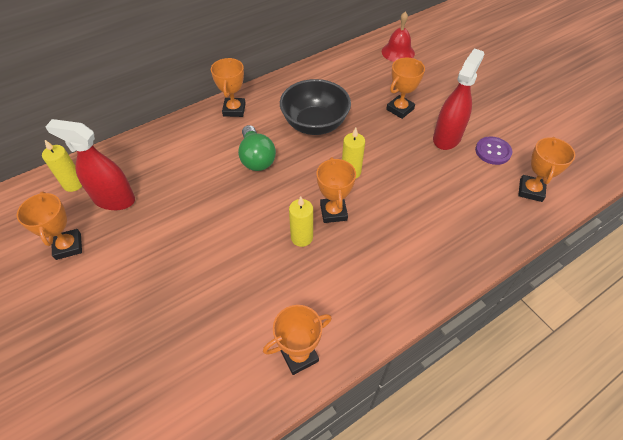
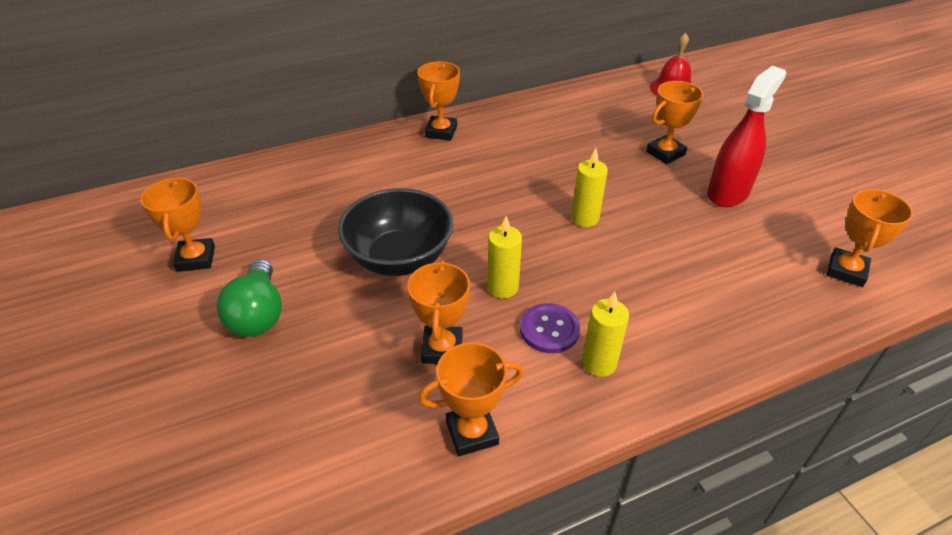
camera: 10 degrees right, 10 degrees down
yellow candle [42,140,82,192] -> yellow candle moved to [582,291,629,377]
red spray bottle [45,119,135,210] -> none
green light bulb [238,125,276,171] -> green light bulb moved to [216,259,282,337]
black bowl [280,79,351,135] -> black bowl moved to [338,188,453,276]
orange trophy [317,157,356,223] -> orange trophy moved to [408,260,470,364]
purple button [475,136,512,165] -> purple button moved to [520,303,580,353]

